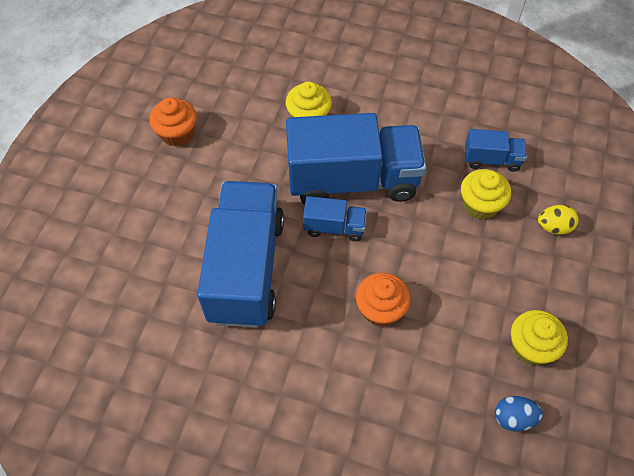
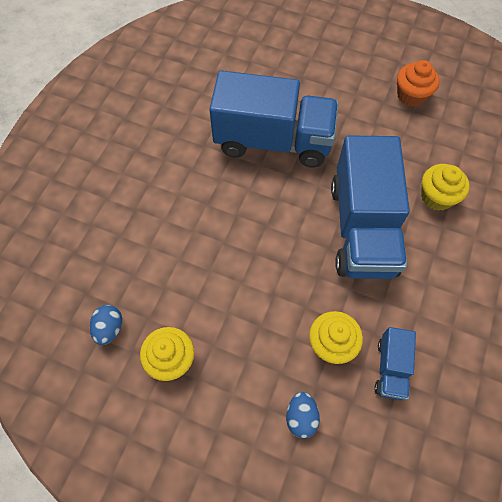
camera: 95 degrees right, 5 degrees up
blue truck [303,196,367,241] -> none
orange cupcake [356,273,410,327] -> none
yellow egg [538,205,579,235] -> blue egg [286,392,320,439]

